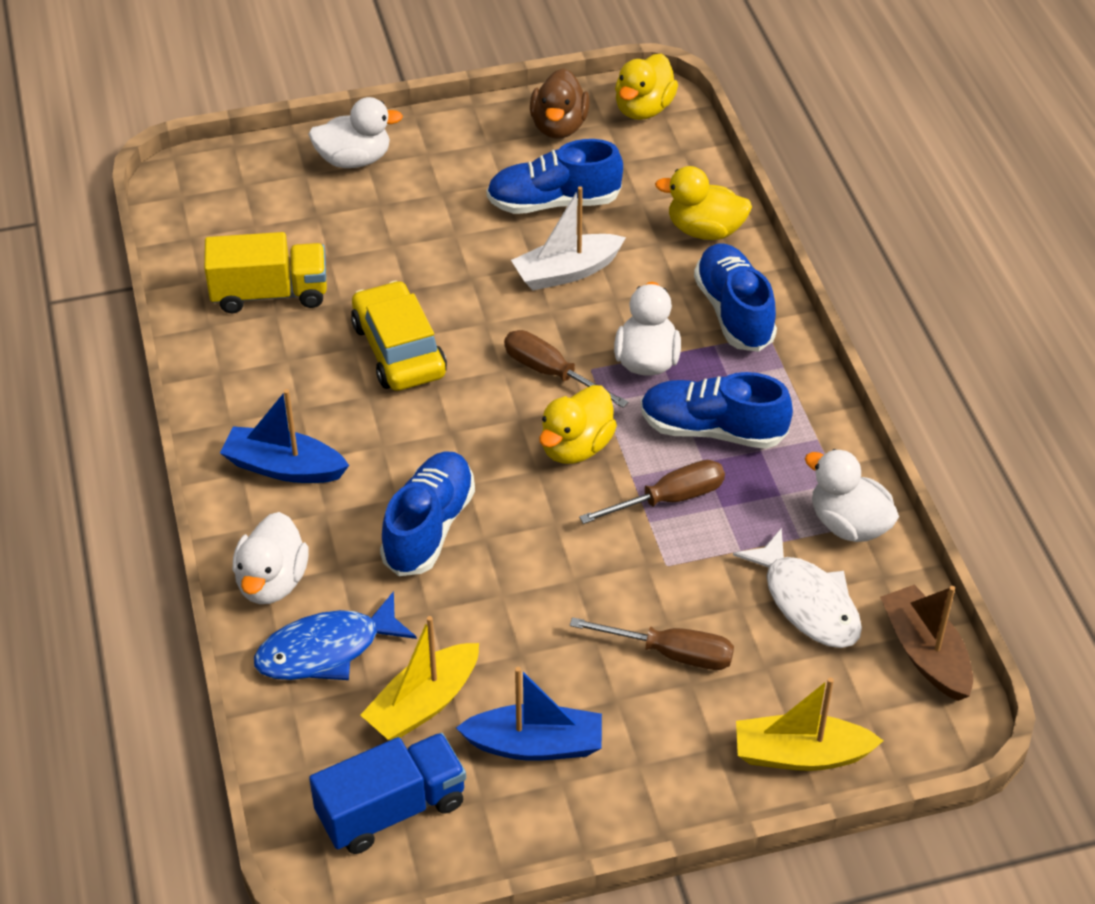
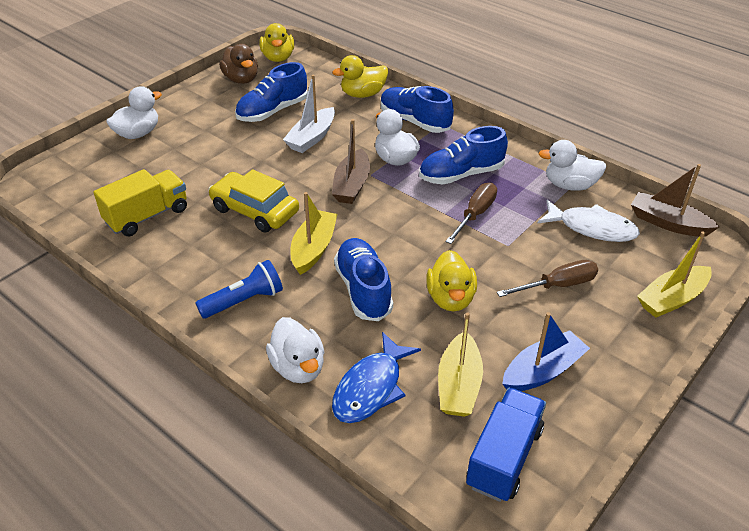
camera: 35 degrees left, 5 degrees down
blue boat [220,389,349,483] -> blue flashlight [196,260,283,318]
brown screwdriver [504,330,628,408] -> brown boat [332,119,370,204]
yellow duck [539,385,617,464] -> yellow duck moved to [426,250,477,312]
none -> yellow boat [291,192,337,275]

